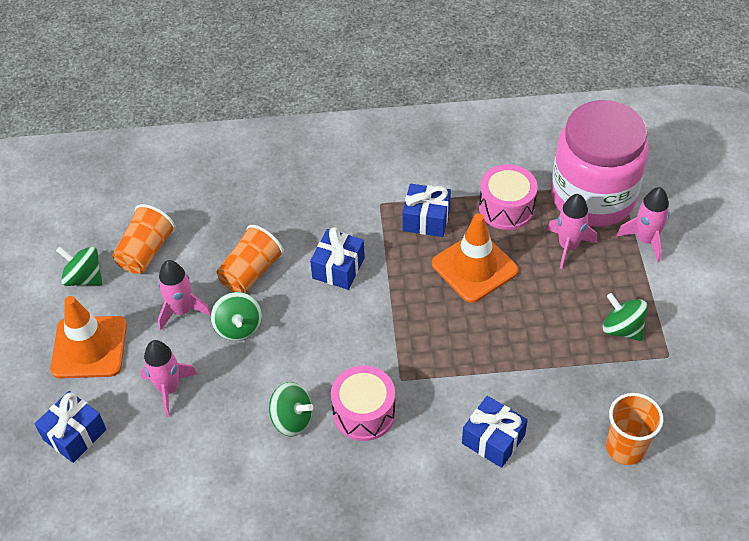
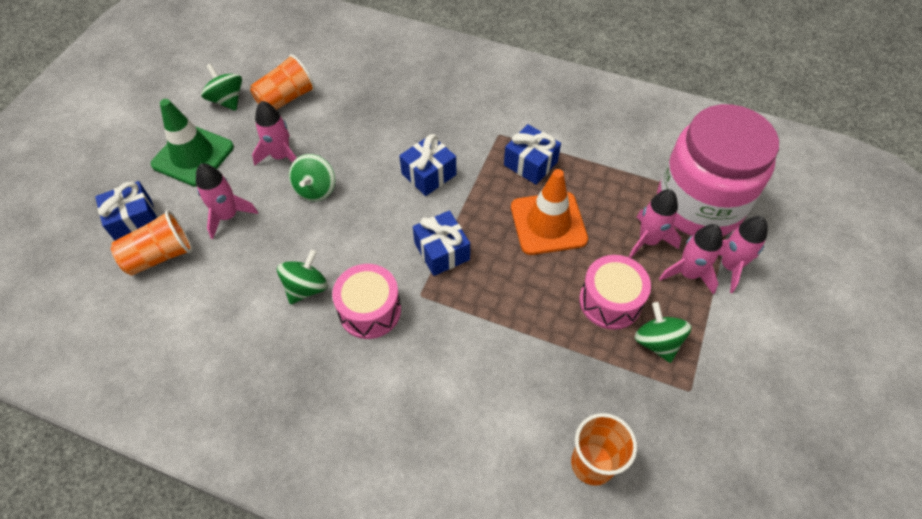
camera: 25 degrees right, 5 degrees up
orange traffic cone [50,296,127,379] -> green traffic cone [151,99,234,187]
orange cup [217,225,284,293] -> orange cup moved to [111,210,192,275]
green spinning top [269,382,313,437] -> green spinning top turned 105 degrees counterclockwise [277,249,328,304]
blue gift [462,396,528,468] -> blue gift moved to [413,211,470,276]
pink drum [479,164,538,230] -> pink drum moved to [580,255,651,330]
none -> pink rocket [659,224,722,295]

